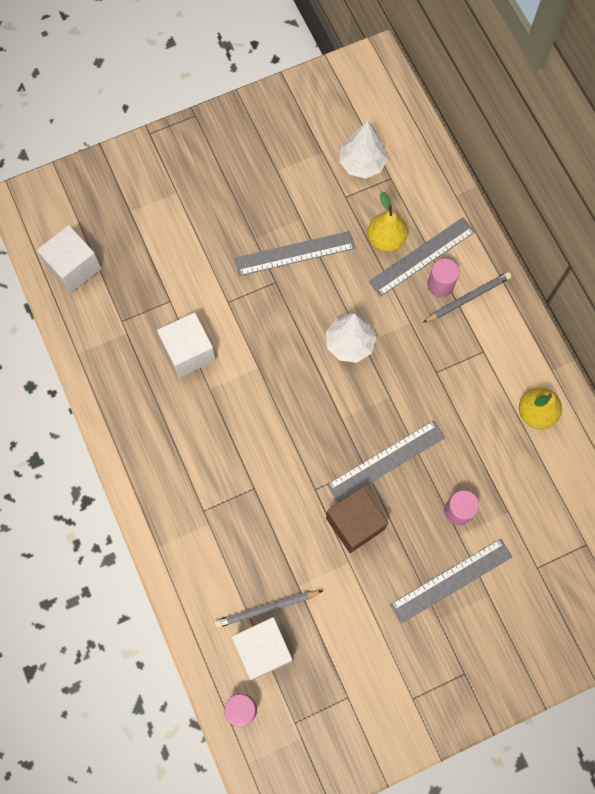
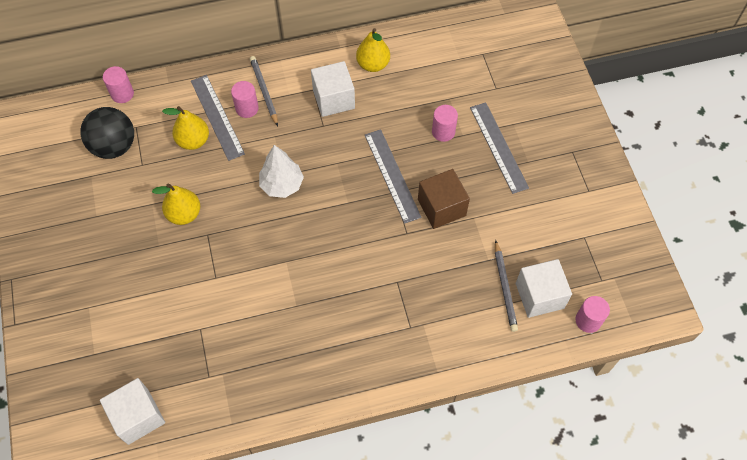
camera: 80 degrees left, 10 degrees down
white cube [157,312,216,378] -> white cube moved to [311,61,355,117]
grey ruler [234,231,355,276] -> yellow pear [152,184,200,225]
white tree [340,120,388,179] -> black ball [80,107,134,159]
none -> pink cylinder [103,66,134,103]

